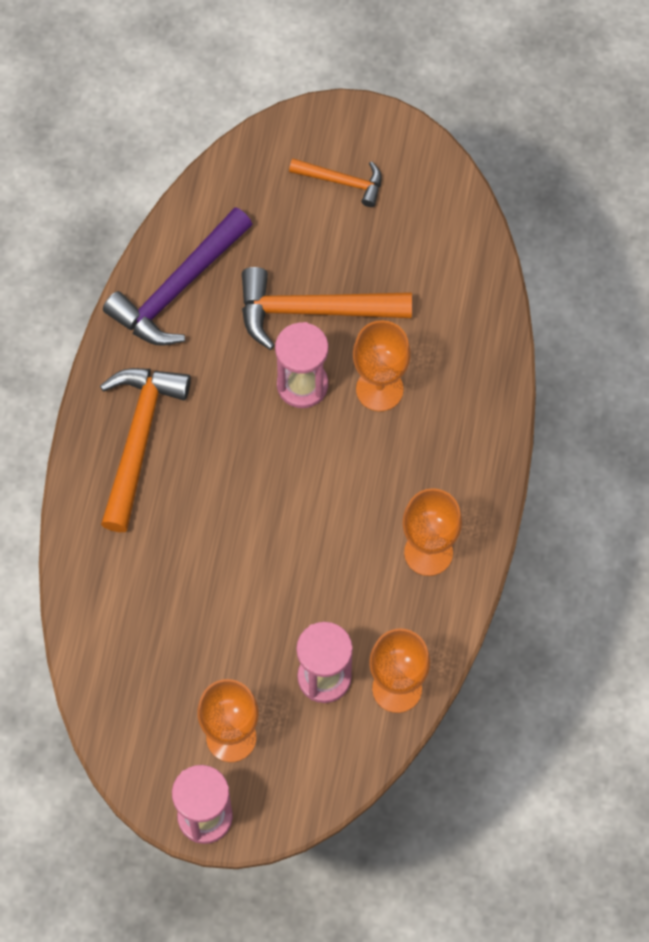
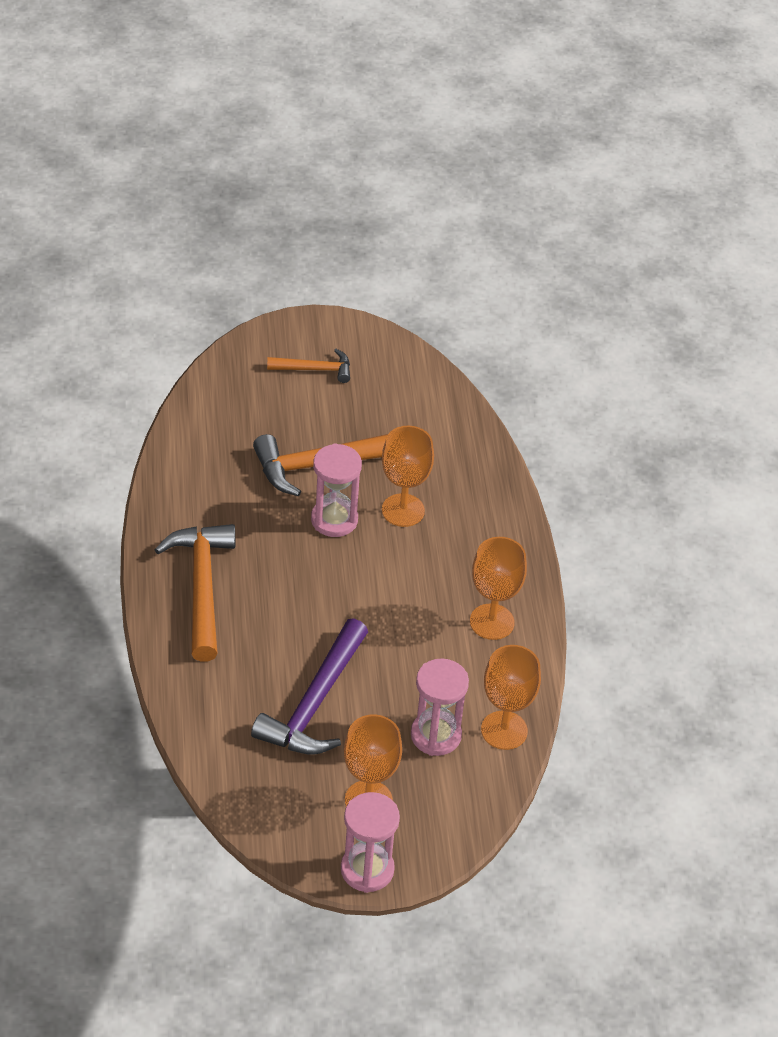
camera: 20 degrees left, 20 degrees down
purple hammer [103,207,253,346] -> purple hammer moved to [251,618,368,755]

